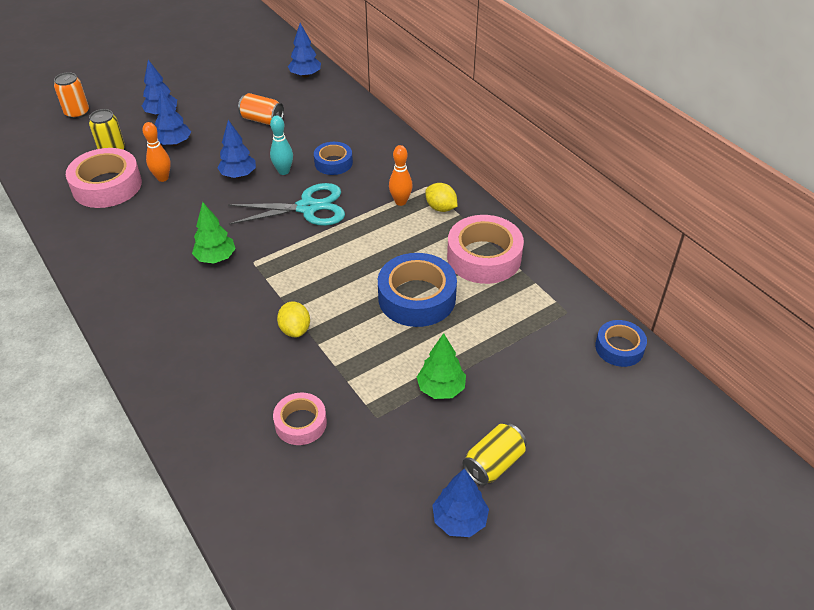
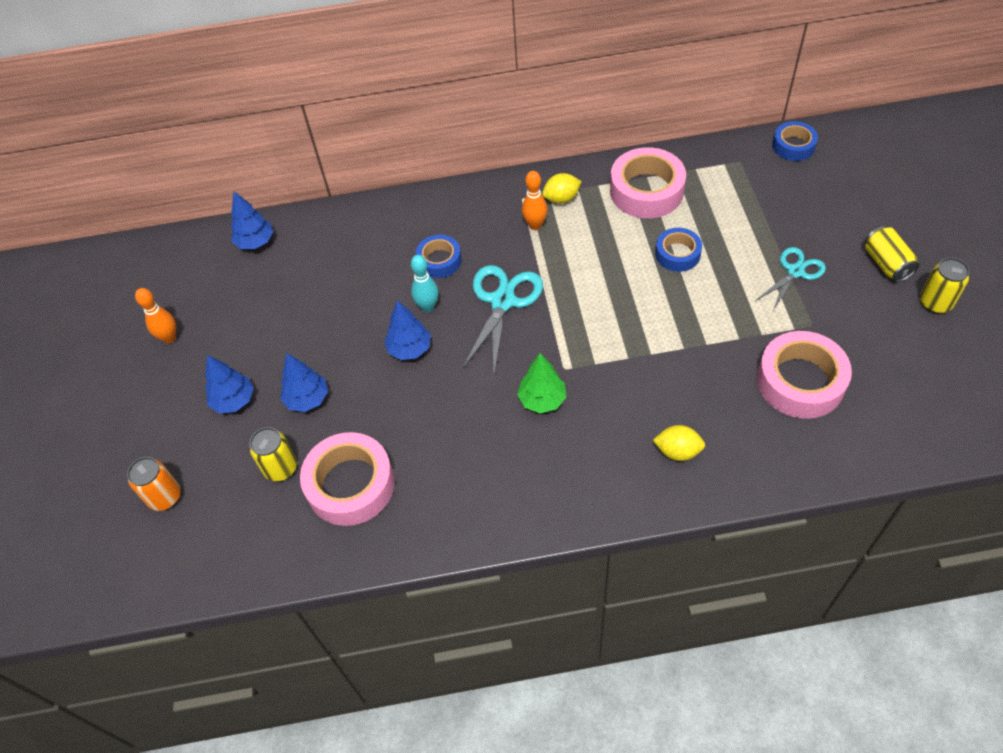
camera: 60 degrees left, 10 degrees up
orange bowling pin [142,122,171,182] -> orange bowling pin moved to [135,288,176,344]
orange can [238,93,284,125] -> none
pink tape [273,393,327,445] -> pink tape [757,331,852,419], size x1.72
yellow lemon [277,301,310,337] -> yellow lemon moved to [653,425,705,461]
blue tape [378,253,457,327] -> blue tape [655,228,702,272], size x0.58
green tree [417,333,466,399] -> turquoise scissors [755,247,826,310]
blue tree [432,468,489,537] -> yellow can [920,258,970,314]

